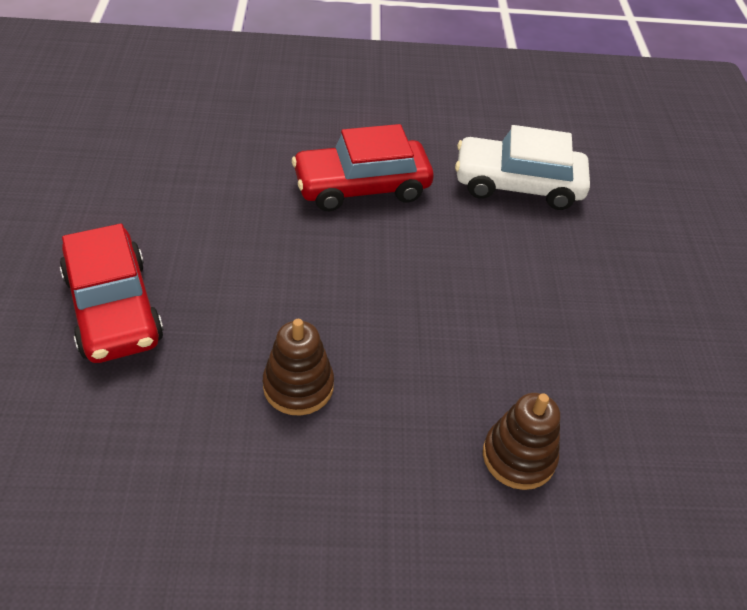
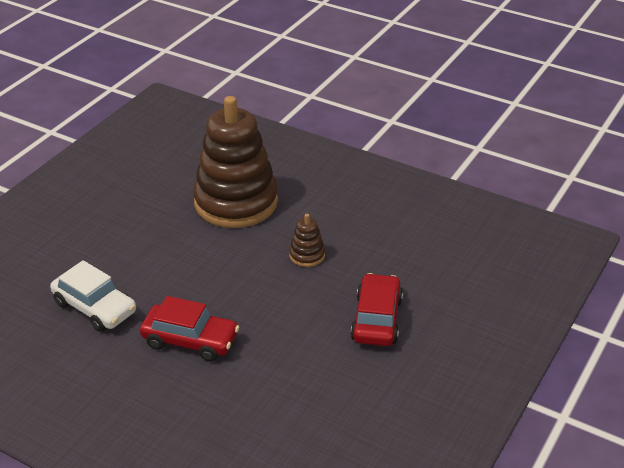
camera: 145 degrees left, 10 degrees down
brown stacking toy [483,393,560,490] -> brown stacking toy [193,96,278,228], size x2.49

